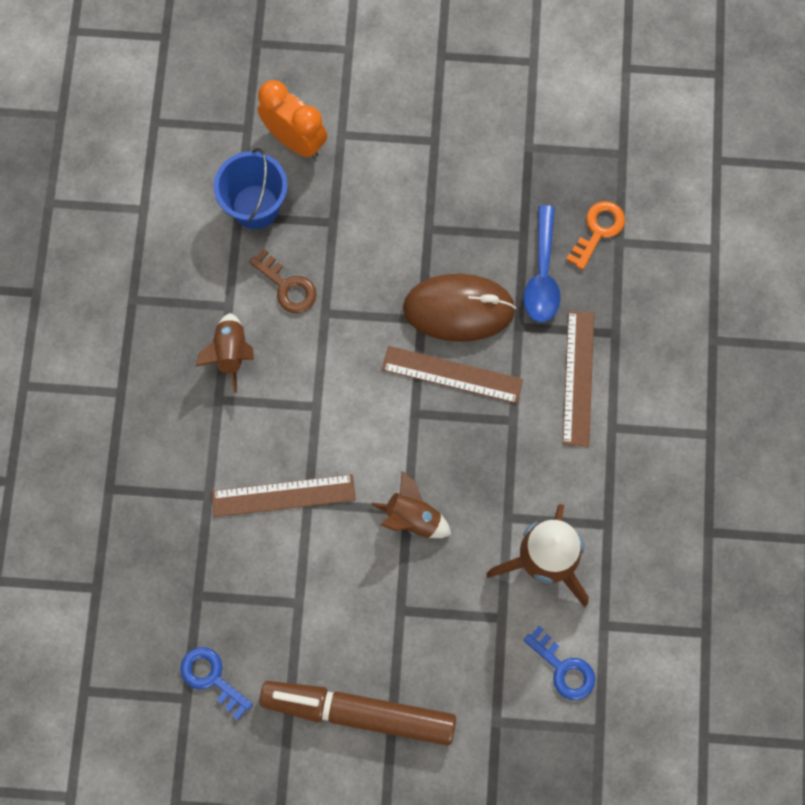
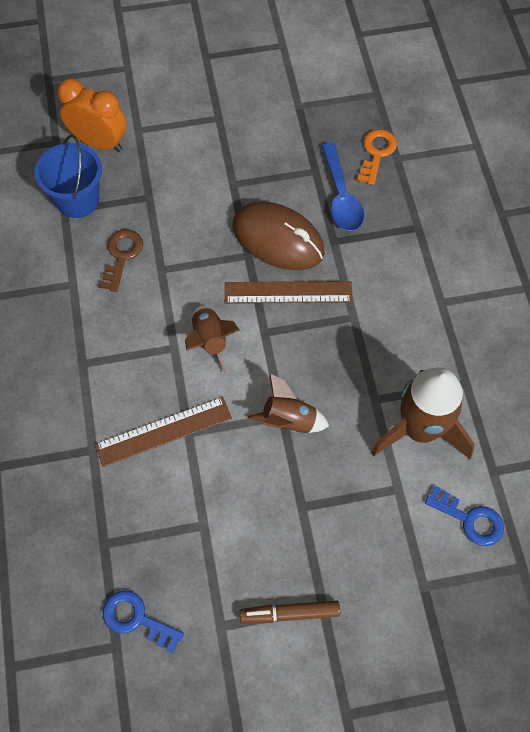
camera: 15 degrees left, 10 degrees down
brown rocket [196,313,254,393] -> brown rocket moved to [185,306,240,373]
brown key [249,248,316,313] -> brown key turned 105 degrees counterclockwise [99,229,143,292]
brown marker [259,681,456,746] -> brown marker [240,601,340,623], size x0.51
brown mouse [403,274,516,342] -> brown mouse turned 45 degrees clockwise [232,201,325,270]
brown ruler [563,311,594,446] -> none

